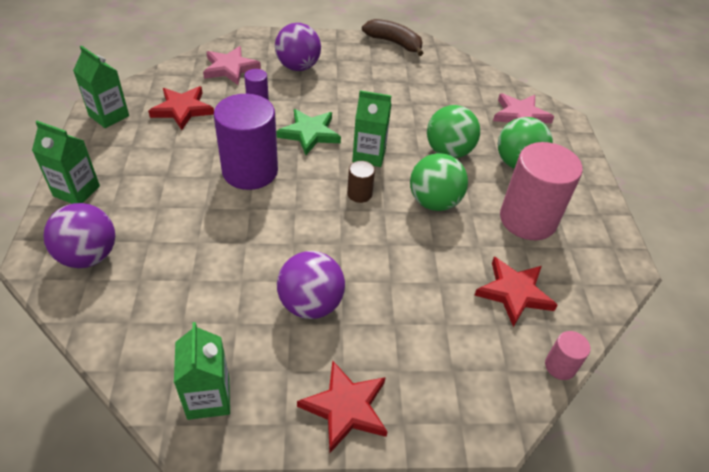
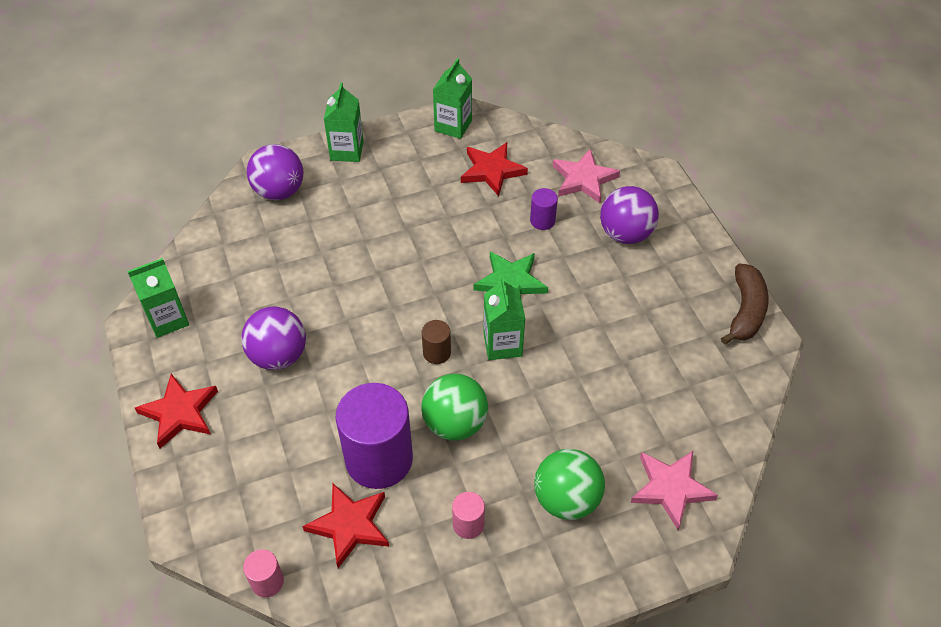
camera: 75 degrees right, 5 degrees up
purple cylinder [214,94,278,190] -> purple cylinder moved to [336,383,413,489]
green ball [427,105,480,158] -> none
pink cylinder [500,142,583,240] -> pink cylinder [452,492,485,539], size x0.45

